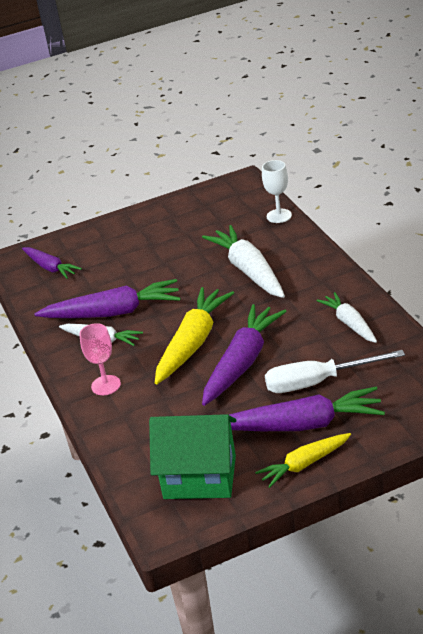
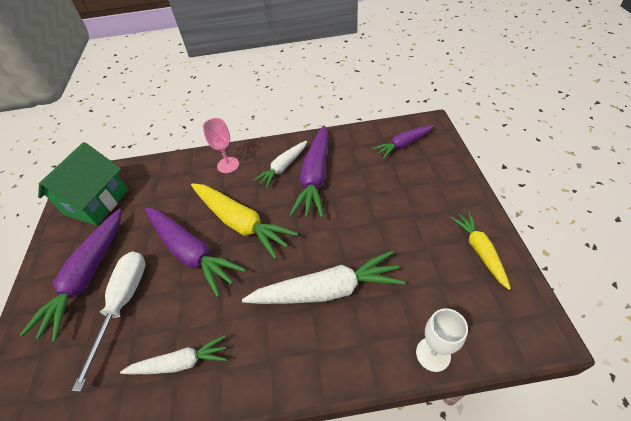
camera: 105 degrees right, 15 degrees up
yellow carrot [255,433,351,488] -> yellow carrot moved to [451,212,511,290]

